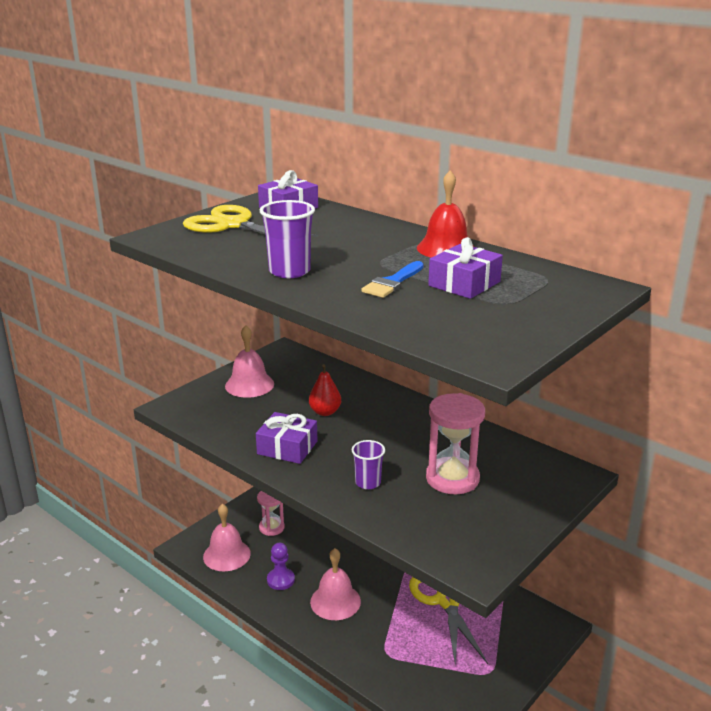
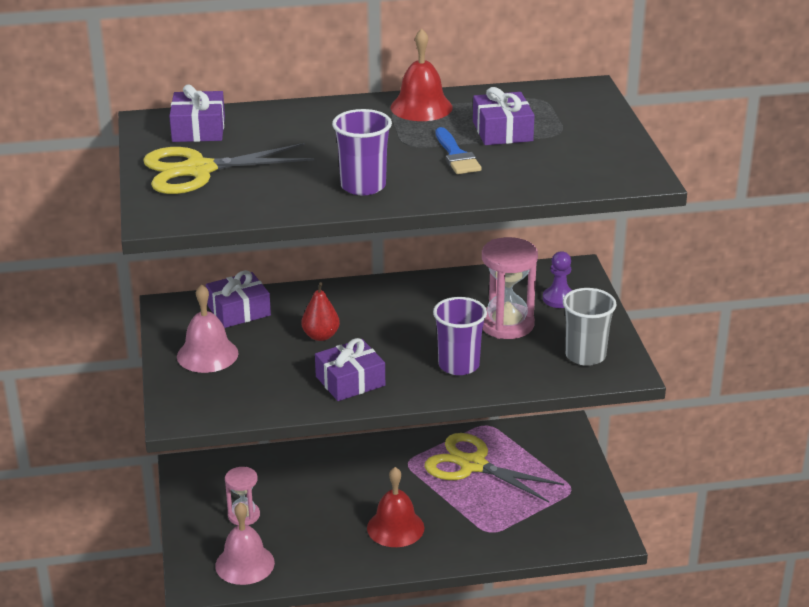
camera: 50 degrees left, 5 degrees up
purple pawn [267,543,295,590] -> purple pawn moved to [543,251,572,308]
pink bell [310,548,361,620] -> red bell [367,467,424,547]
purple cup [352,440,385,489] -> purple cup [433,297,487,375], size x1.52
none -> purple gift [206,270,271,328]
none -> grey cup [563,288,616,366]

